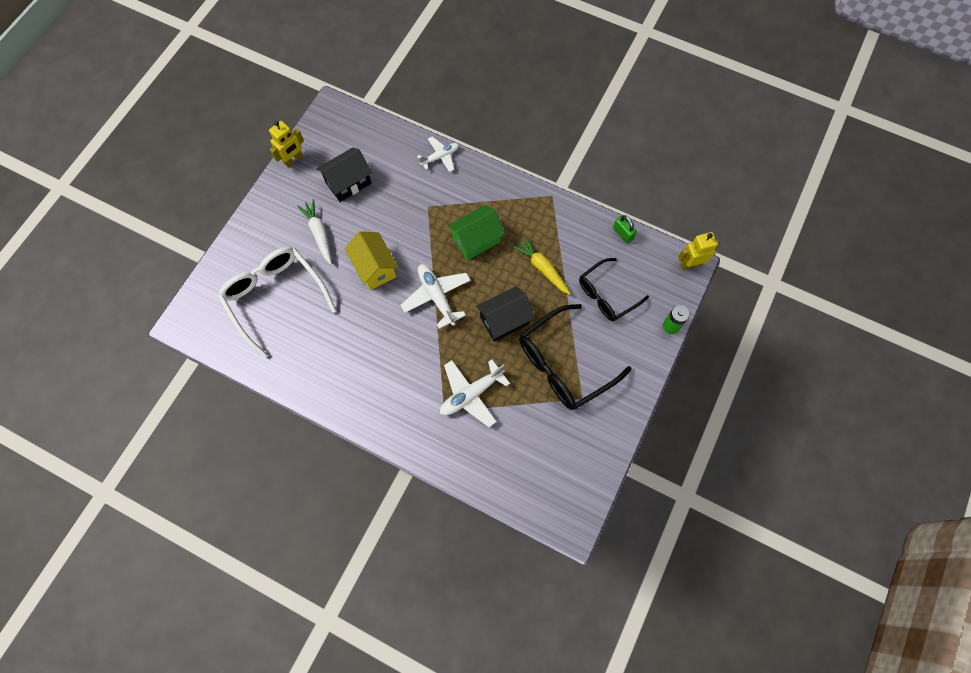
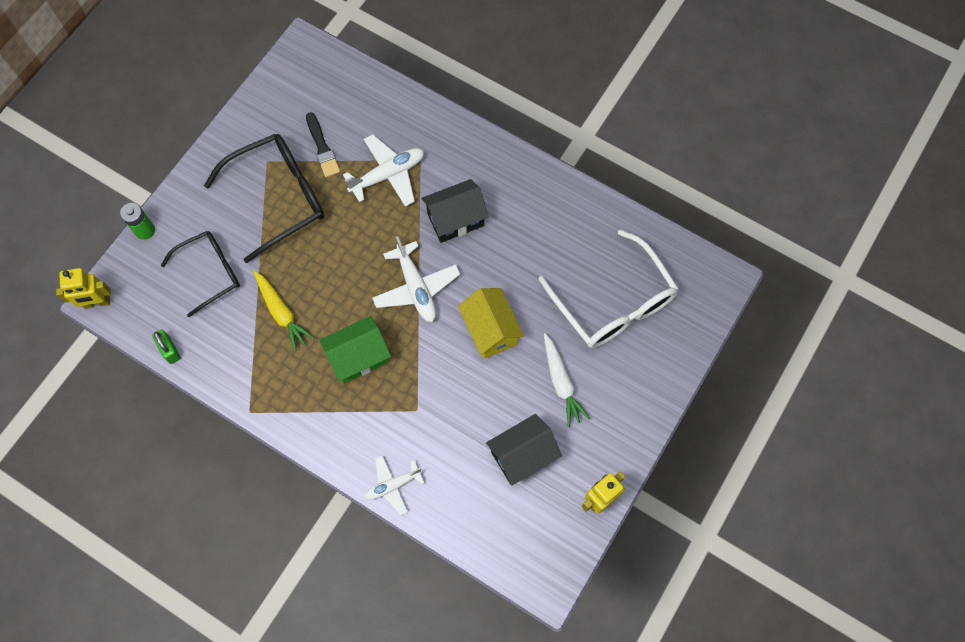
camera: 175 degrees left, 0 degrees up
black house [476,286,535,342] -> black house moved to [421,179,489,243]
none -> black brush [306,112,340,177]

